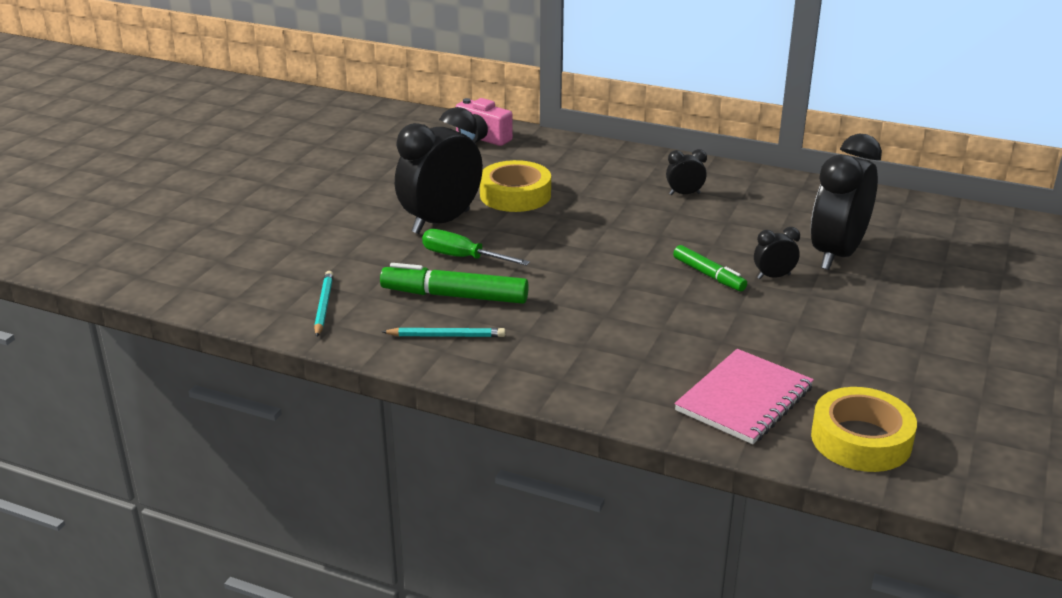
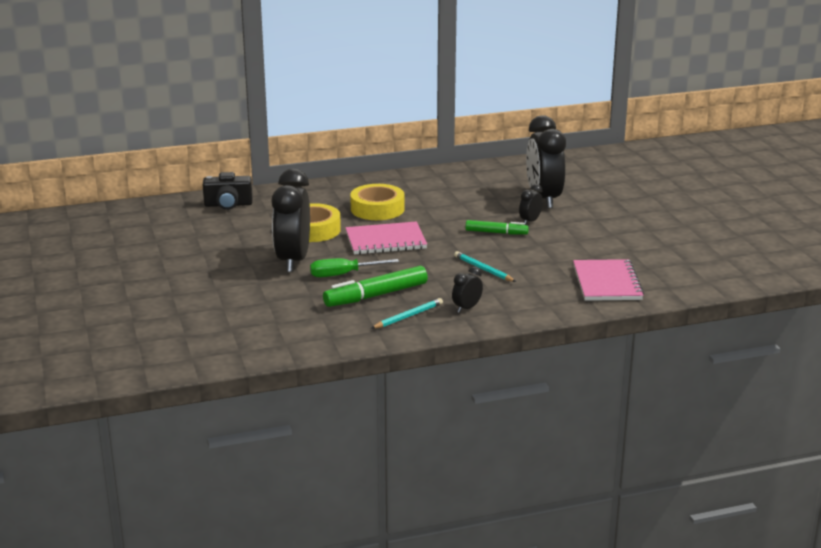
camera: 40 degrees left, 5 degrees down
turquoise pencil [314,271,334,337] -> turquoise pencil moved to [454,251,516,282]
pink camera [456,98,513,146] -> black camera [203,172,253,210]
black clock [666,149,707,195] -> black clock moved to [452,267,483,313]
yellow tape [811,387,917,472] -> yellow tape moved to [350,184,405,220]
none -> pink notebook [345,221,427,255]

